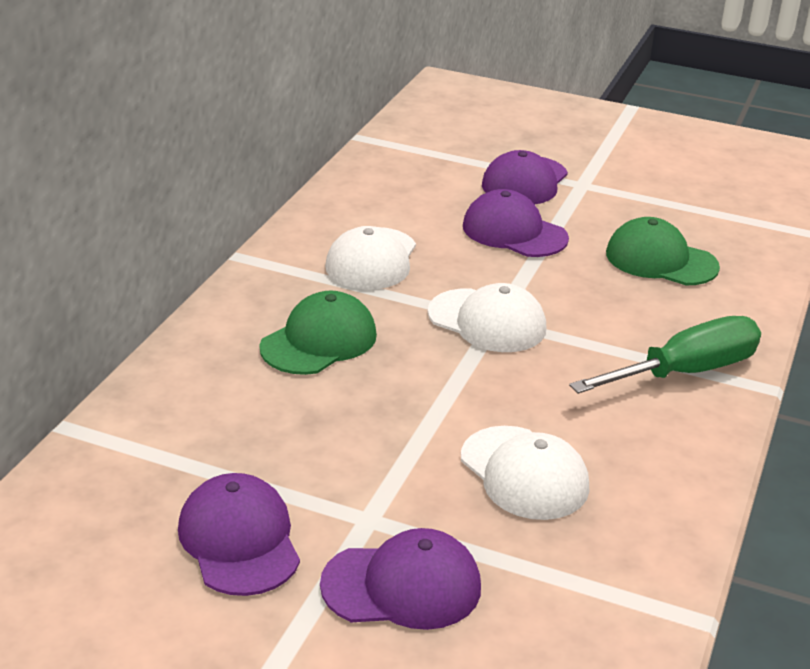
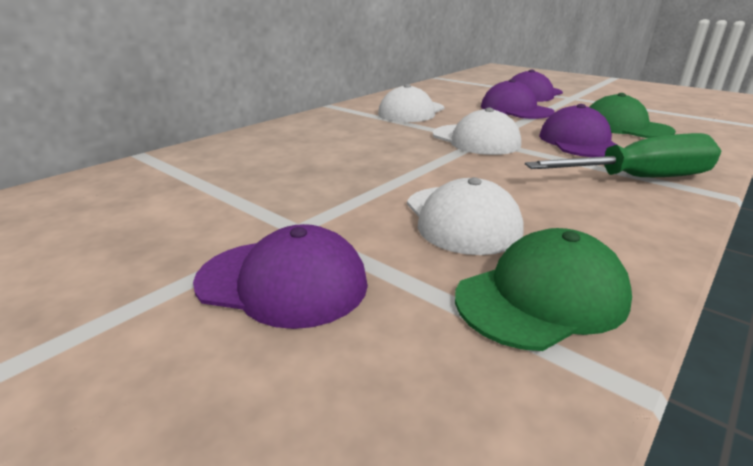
camera: 20 degrees right, 5 degrees down
purple cap [178,473,300,596] -> purple cap moved to [539,104,617,157]
green cap [260,290,377,375] -> green cap moved to [455,228,632,351]

